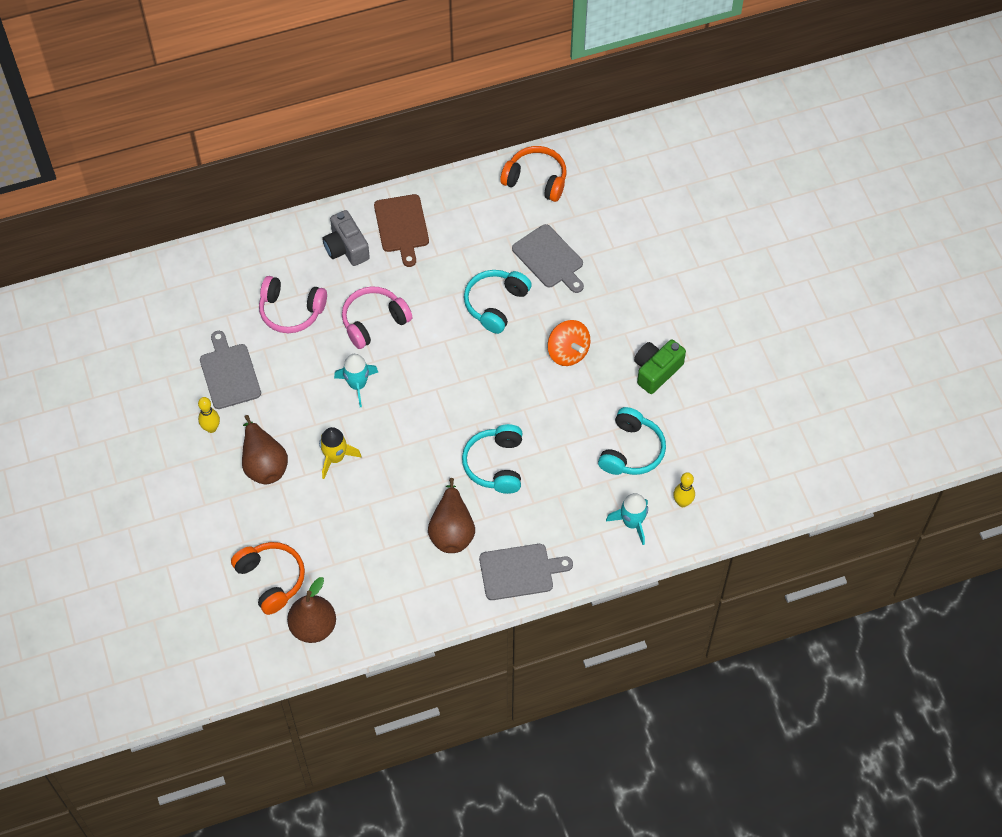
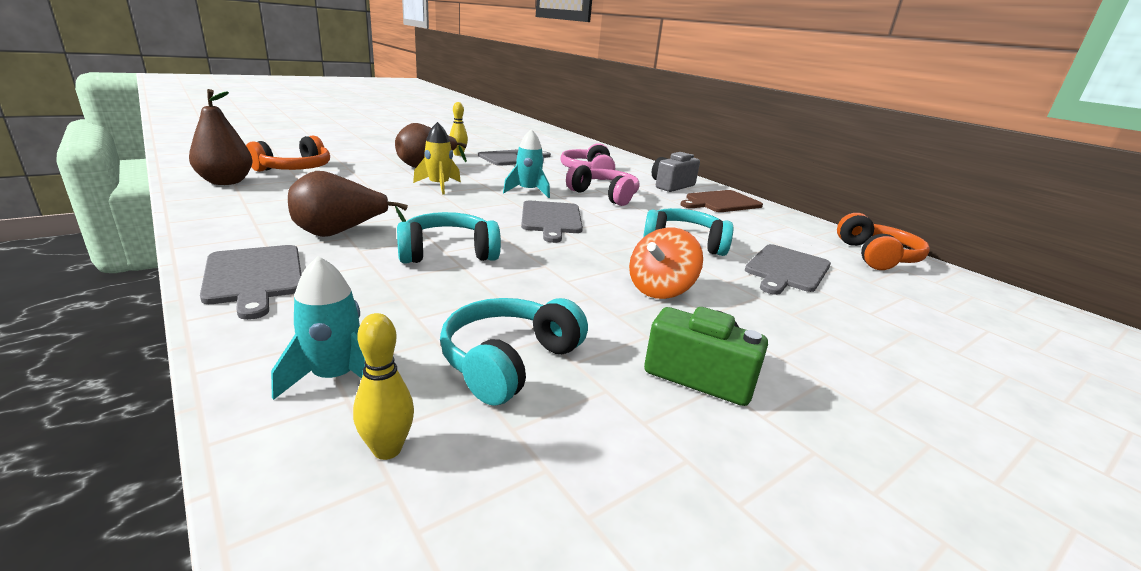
camera: 70 degrees right, 35 degrees down
turquoise headphones [598,407,666,475] -> turquoise headphones turned 120 degrees clockwise [440,298,588,406]
none -> grey cutting board [521,201,583,243]

